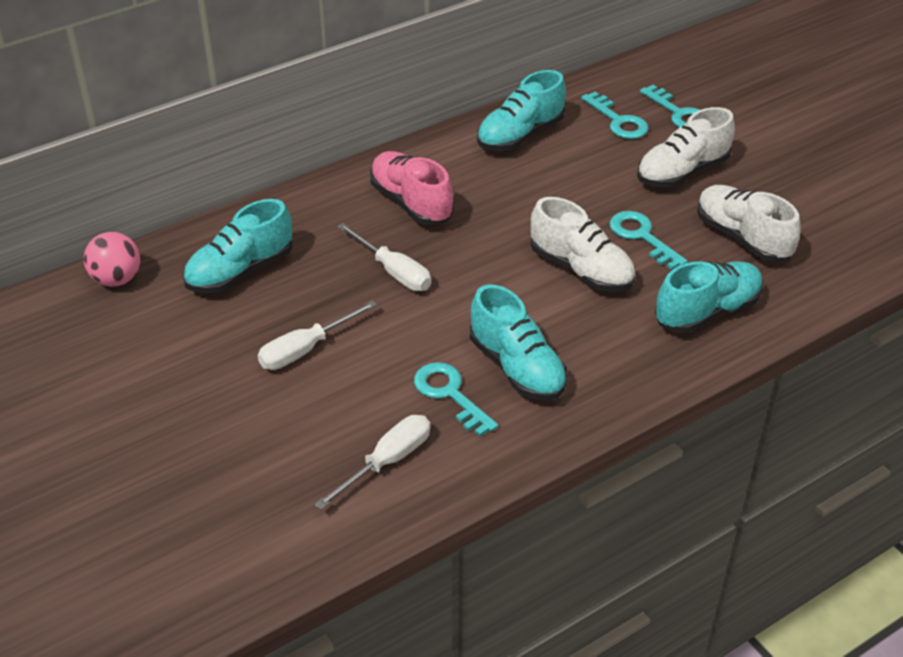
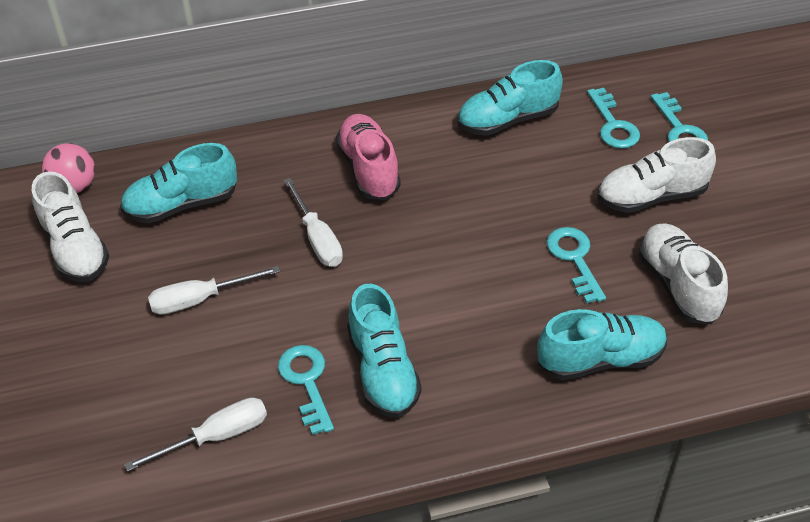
camera: 20 degrees right, 5 degrees up
white shoe [531,197,635,292] -> white shoe moved to [32,171,109,282]

